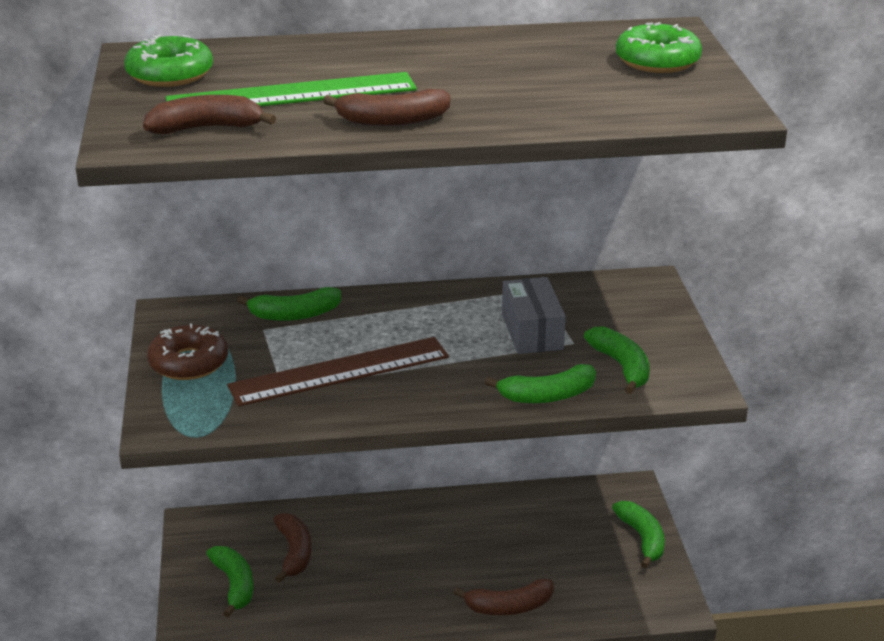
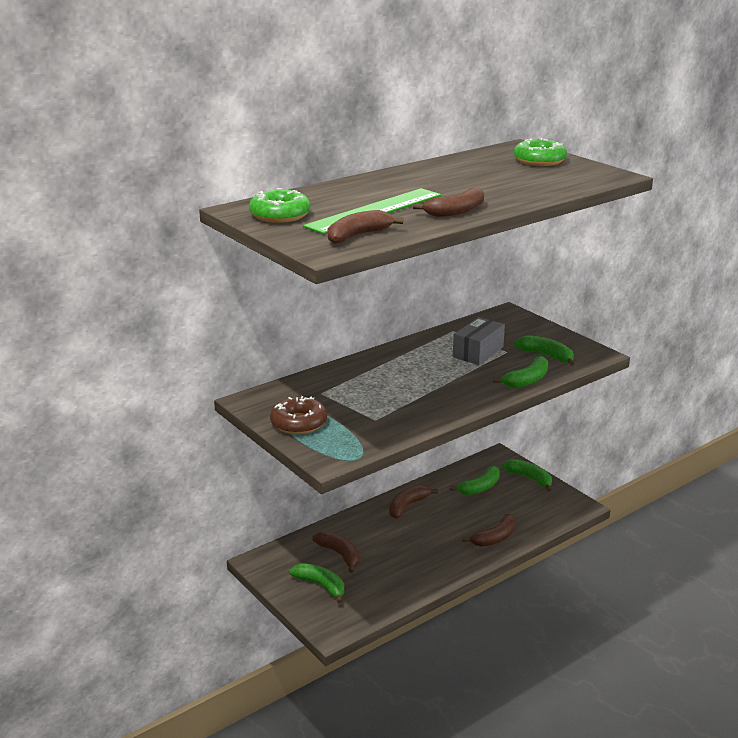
camera: 30 degrees left, 5 degrees down
brown ruler [227,337,449,407] -> none
green banana [237,287,341,321] -> green banana moved to [449,466,500,495]
grey box [502,277,566,354] -> grey box turned 75 degrees clockwise [453,317,505,365]
none -> brown banana [389,485,438,519]

